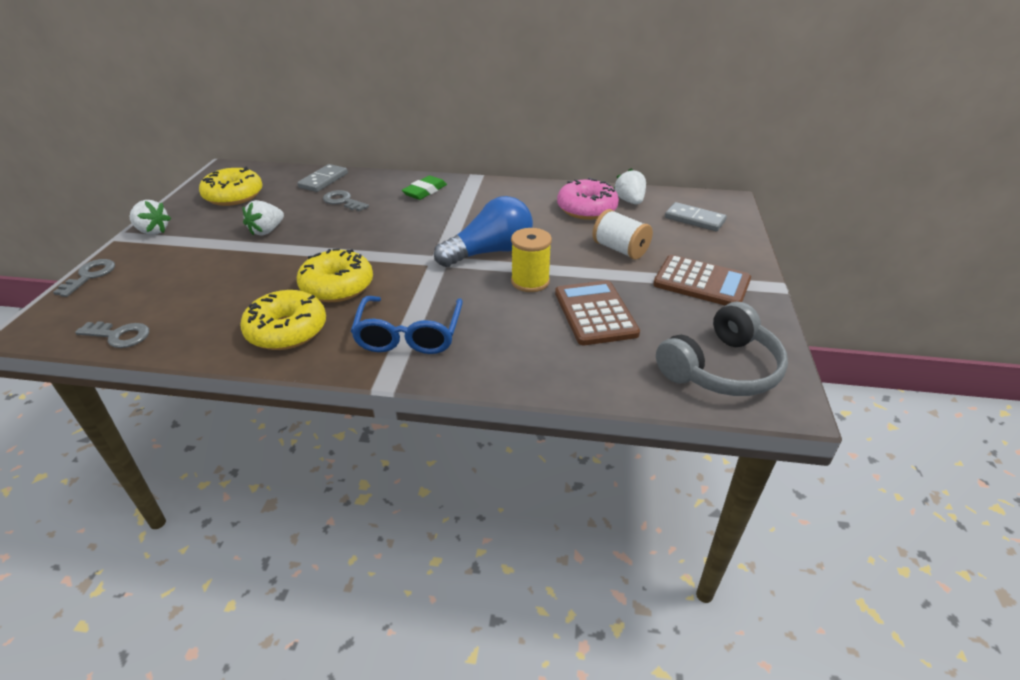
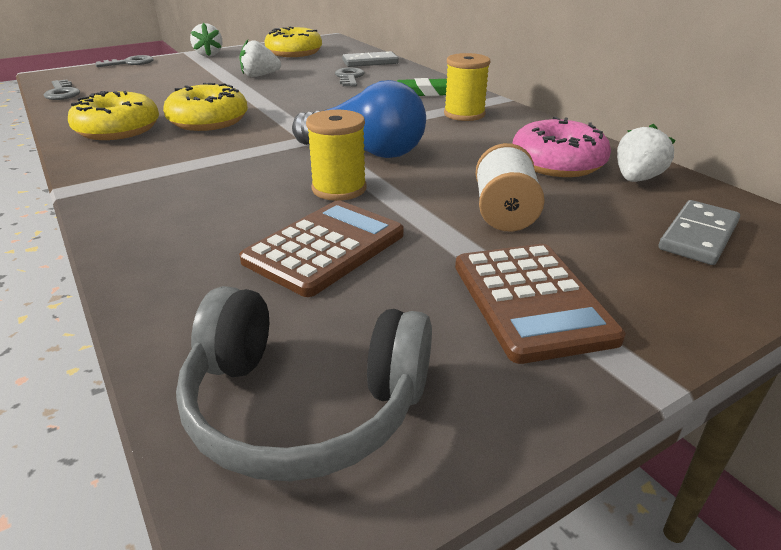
camera: 50 degrees right, 5 degrees down
blue glasses [351,296,463,354] -> none
grey domino [665,202,727,231] -> grey domino turned 45 degrees clockwise [659,200,740,265]
none -> yellow spool [444,53,490,121]

